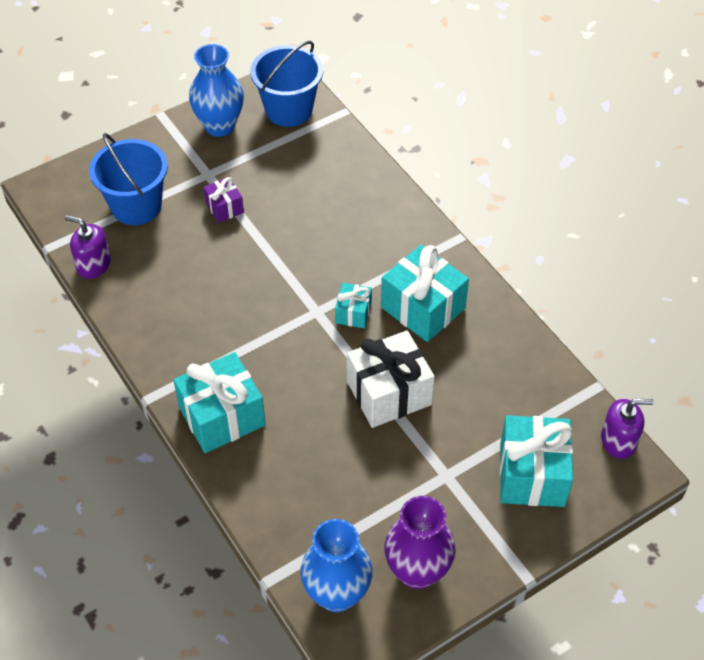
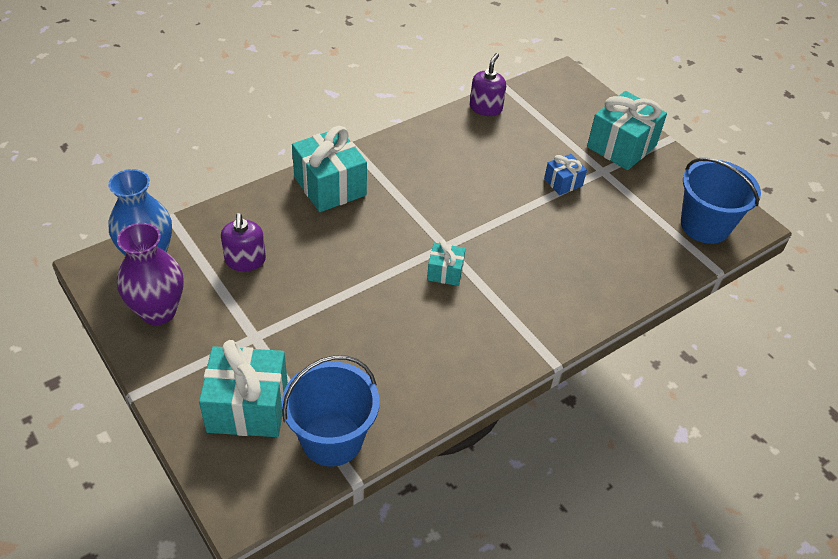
camera: 85 degrees right, 5 degrees down
blue bucket [89,133,168,225] -> blue bucket moved to [282,355,380,467]
blue vase [189,44,244,137] -> none
purple gift [203,177,244,223] -> blue gift [544,154,587,195]
white gift [347,330,435,428] -> none
turquoise gift [381,245,469,342] -> turquoise gift moved to [587,91,667,170]
purple soap dispenser [601,399,654,459] -> purple soap dispenser moved to [221,213,266,271]

